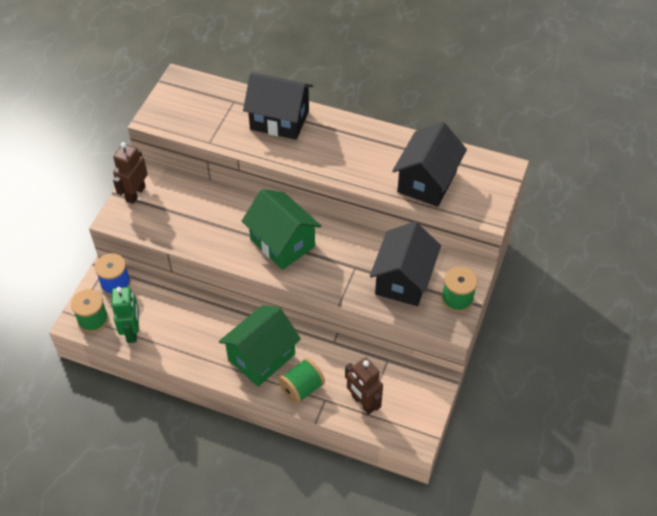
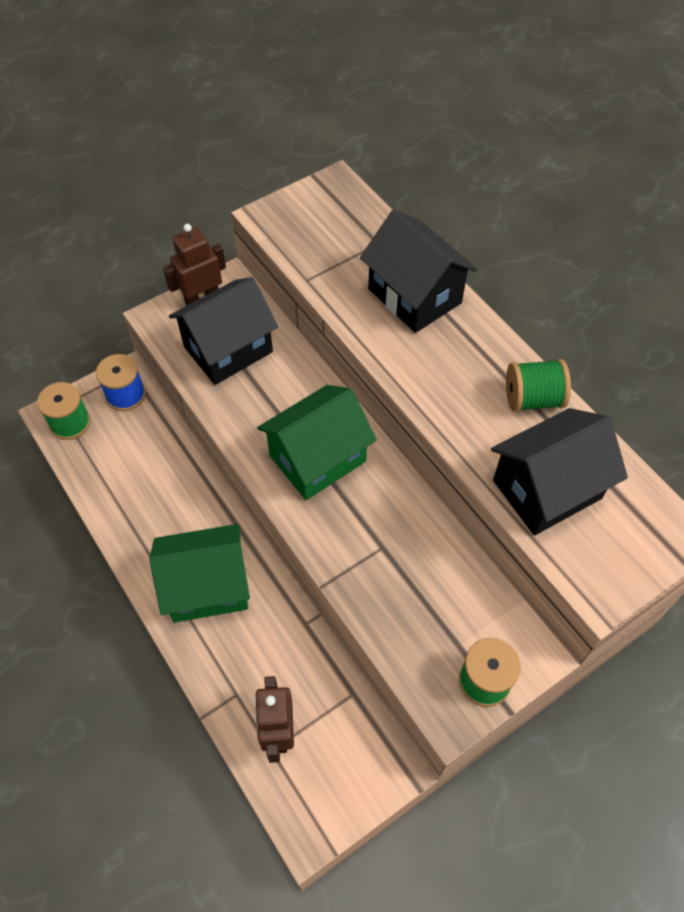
camera: 35 degrees right, 5 degrees up
green robot [111,287,139,343] -> none
green house [242,189,321,270] -> green house turned 60 degrees clockwise [257,385,377,500]
green spool [278,358,325,404] -> green spool moved to [506,359,571,412]
black house [370,221,441,306] -> black house moved to [169,277,278,385]

